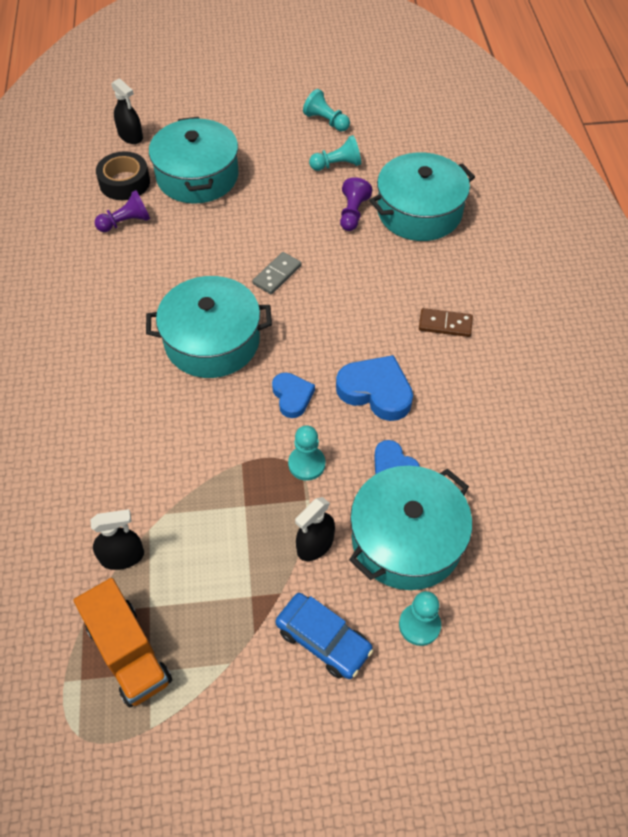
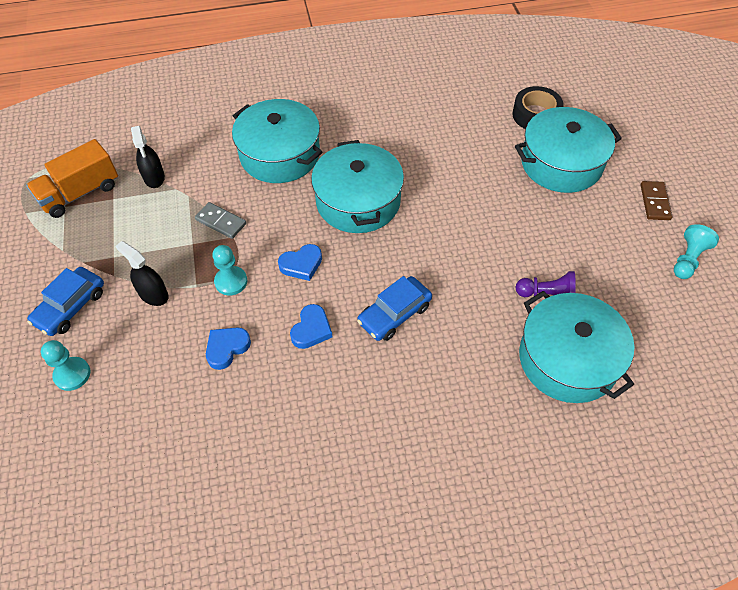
camera: 85 degrees right, 0 degrees up
purple pawn [95,190,150,232] -> none
black spray bottle [111,78,143,144] -> none
grey domino [252,252,301,294] -> grey domino moved to [195,202,246,239]
turquoise pawn [309,135,361,171] -> none
blue heart [336,355,413,421] -> blue heart [290,304,332,349], size x0.62
turquoise pot [349,466,472,590] -> turquoise pot moved to [232,99,322,183]
brown domino [419,308,473,337] -> brown domino moved to [641,181,672,220]
none -> blue car [357,276,432,341]

